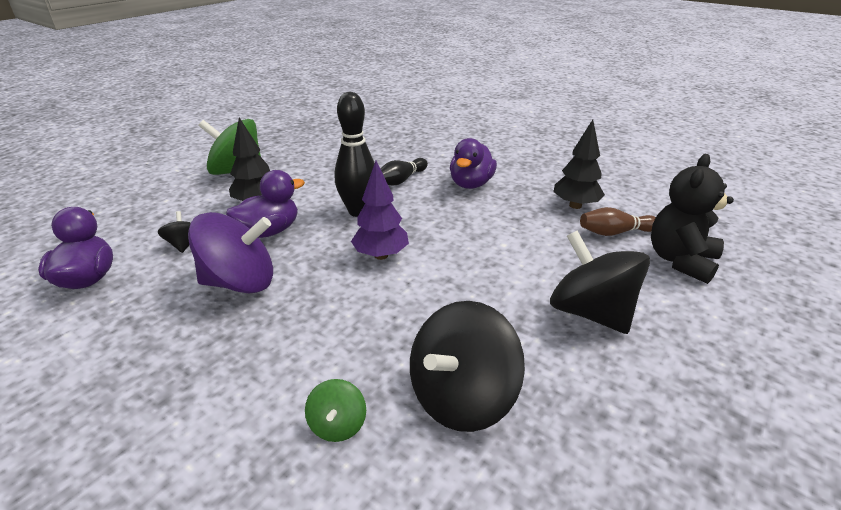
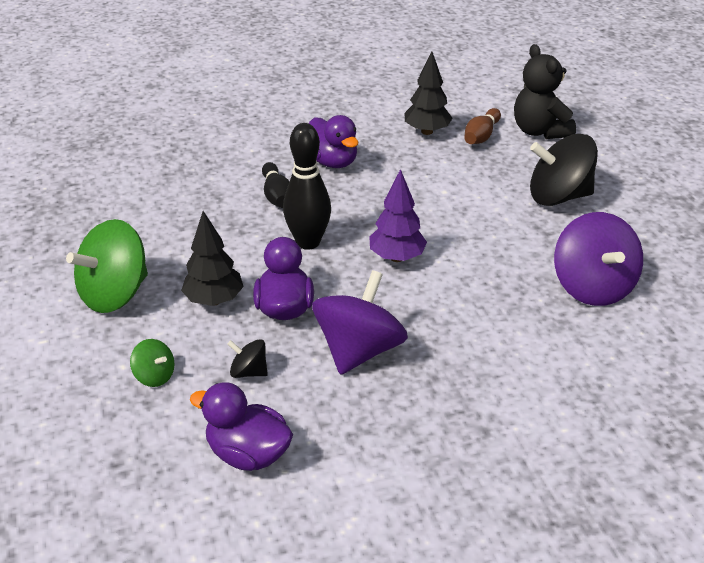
camera: 55 degrees left, 5 degrees up
green spinning top [305,379,366,442] -> green spinning top moved to [130,339,174,387]
black spinning top [410,301,525,432] -> purple spinning top [554,212,643,306]

